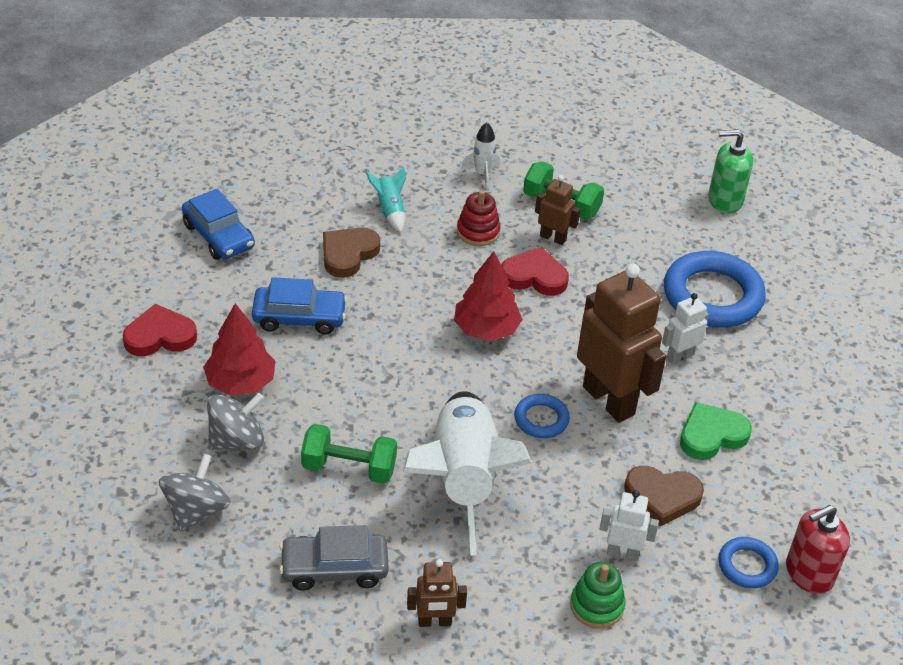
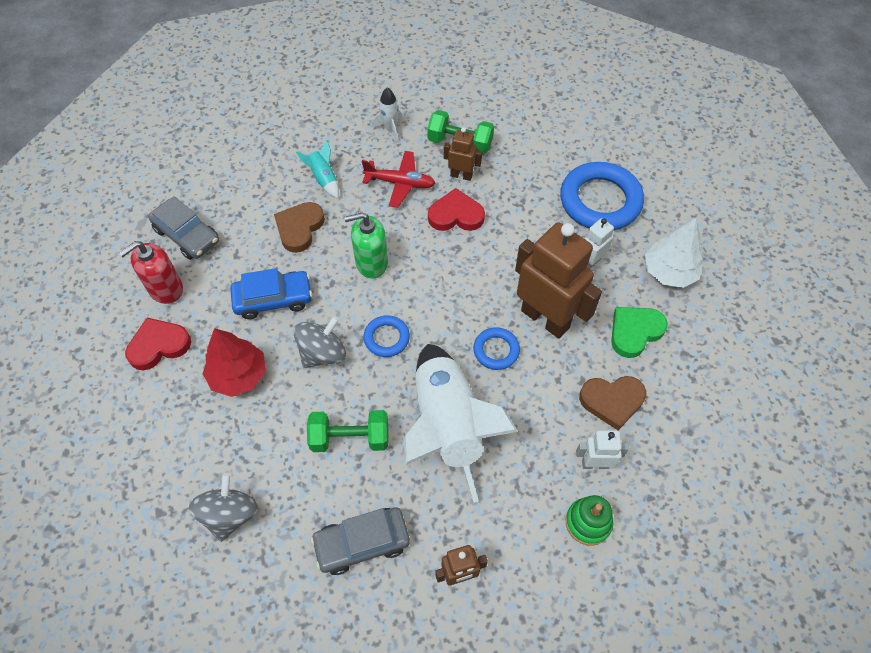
camera: 10 degrees left, 15 degrees up
blue car [182,189,255,260] -> grey car [148,196,219,260]
grey spinning top [207,393,264,450] -> grey spinning top moved to [293,316,346,368]
red tree [454,251,523,341] -> none
red stacking toy [457,190,500,246] -> red plane [362,151,435,208]
green soap dispenser [708,130,753,213] -> green soap dispenser moved to [344,212,388,279]
blue ring [718,537,779,588] -> blue ring moved to [364,315,410,357]
red soap dispenser [786,505,850,594] -> red soap dispenser moved to [119,241,183,304]
none -> white tree [645,218,703,288]

